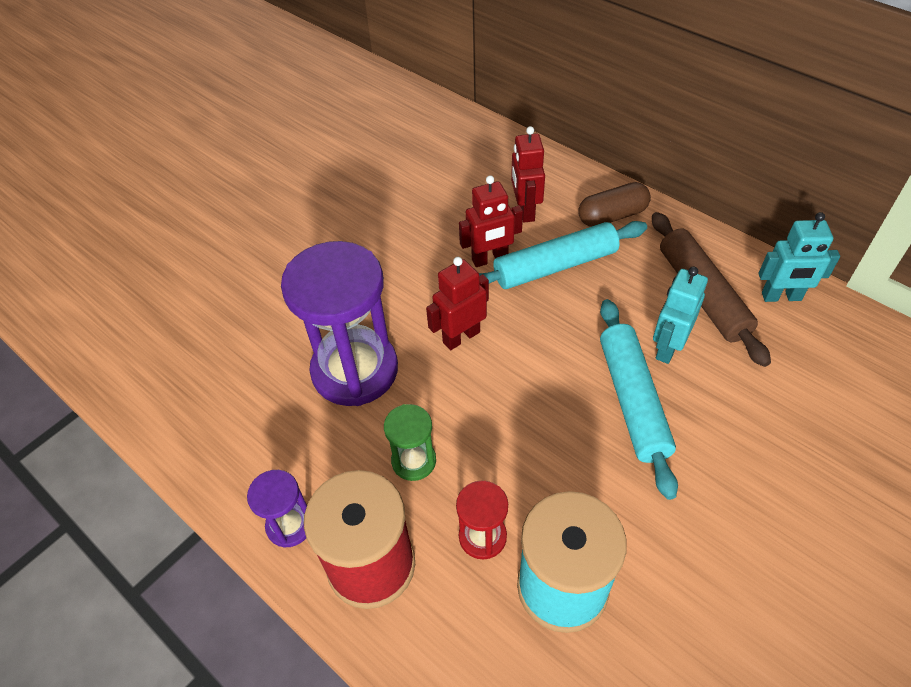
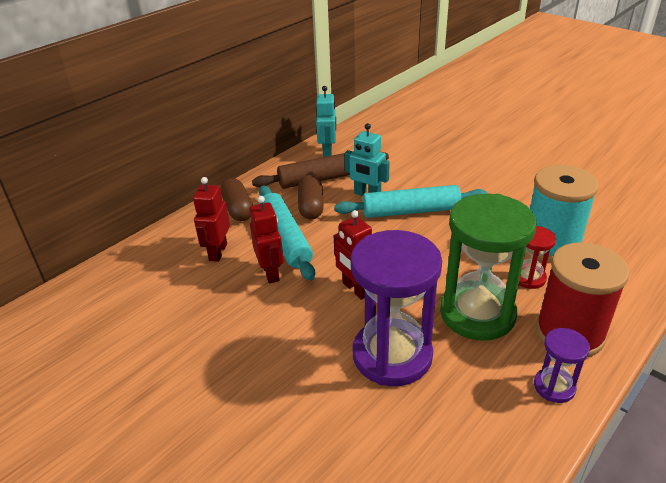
camera: 90 degrees left, 15 degrees down
green hourglass [384,404,436,481] -> green hourglass [440,194,537,341], size x2.12
red robot [511,126,545,222] -> red robot turned 105 degrees clockwise [193,177,230,262]
none -> brown capsule [298,175,324,220]

